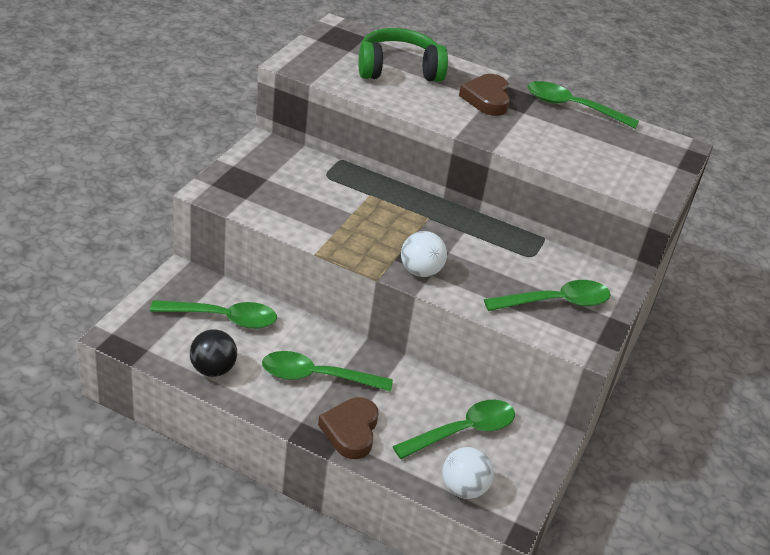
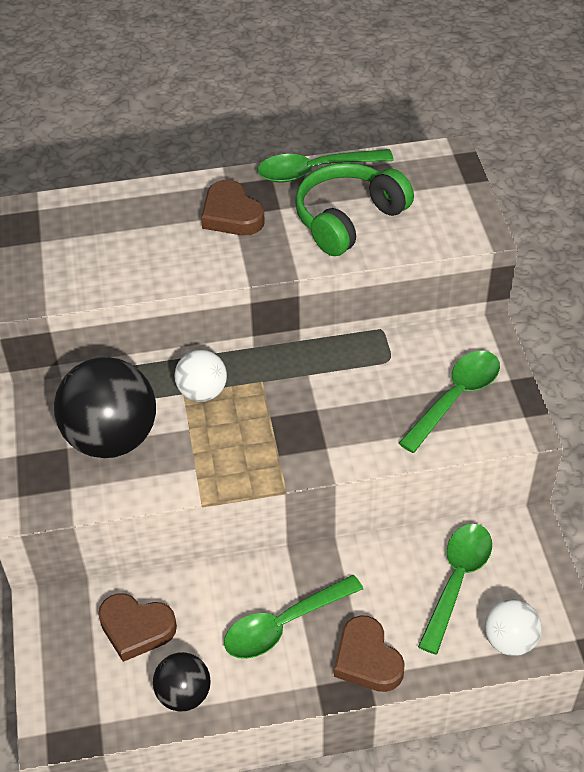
camera: 30 degrees left, 10 degrees up
green spoon [150,300,277,329] -> brown heart [98,593,177,662]
green headphones [359,28,448,82] -> green headphones moved to [295,163,414,256]
white ball [401,231,447,277] -> white ball moved to [174,350,227,402]
none -> black ball [54,357,156,458]

